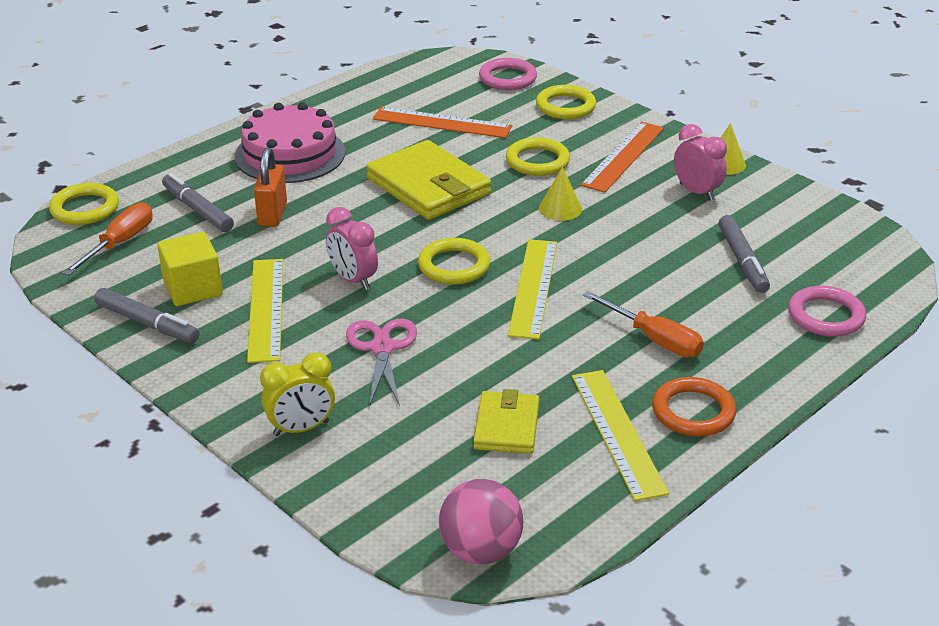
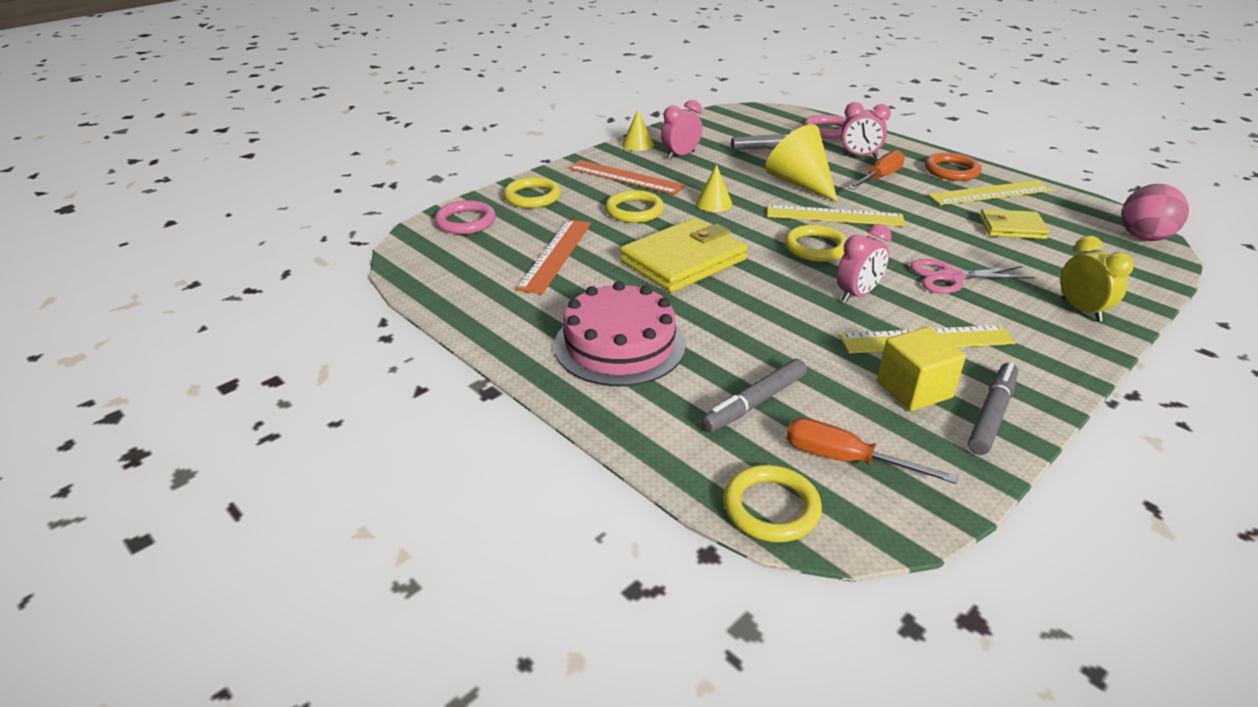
camera: 90 degrees left, 0 degrees up
orange padlock [254,148,287,227] -> none
none -> yellow cone [766,124,838,202]
none -> pink clock [841,102,891,158]

